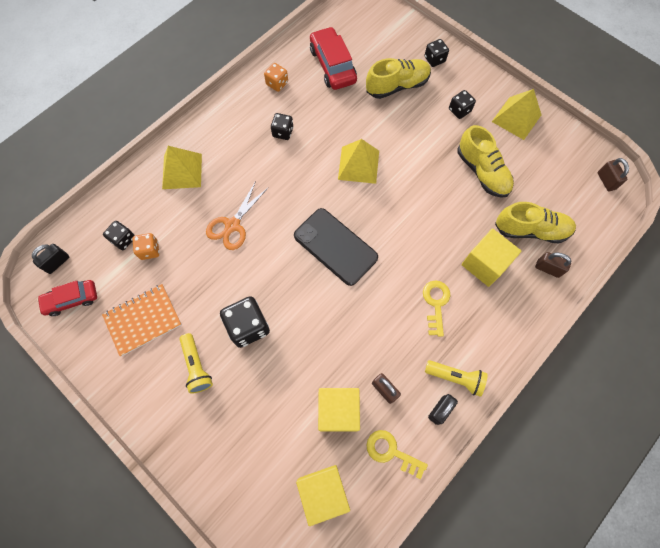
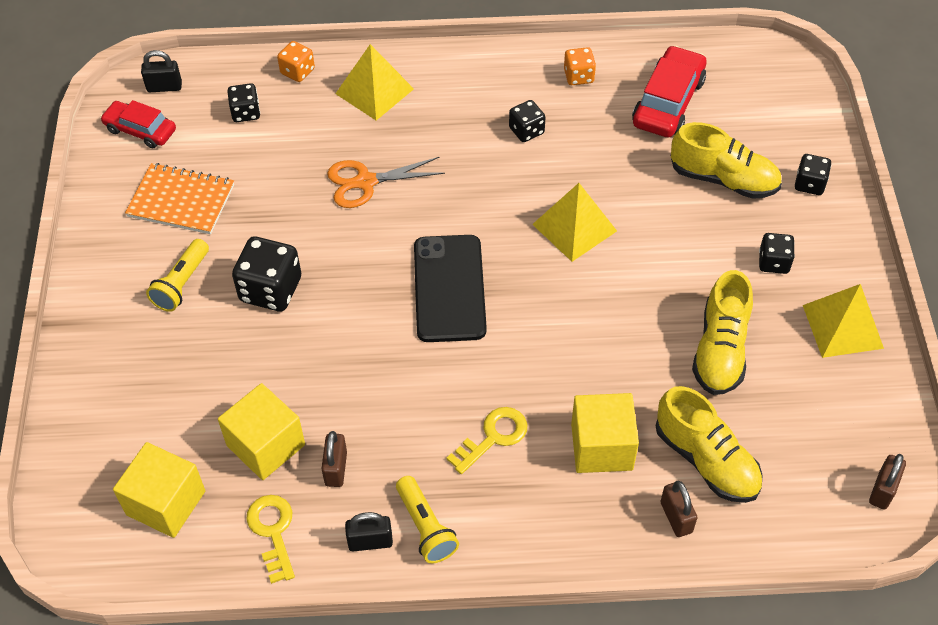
camera: 45 degrees right, 15 degrees down
orange dice [133,233,159,260] -> orange dice moved to [277,41,315,82]

